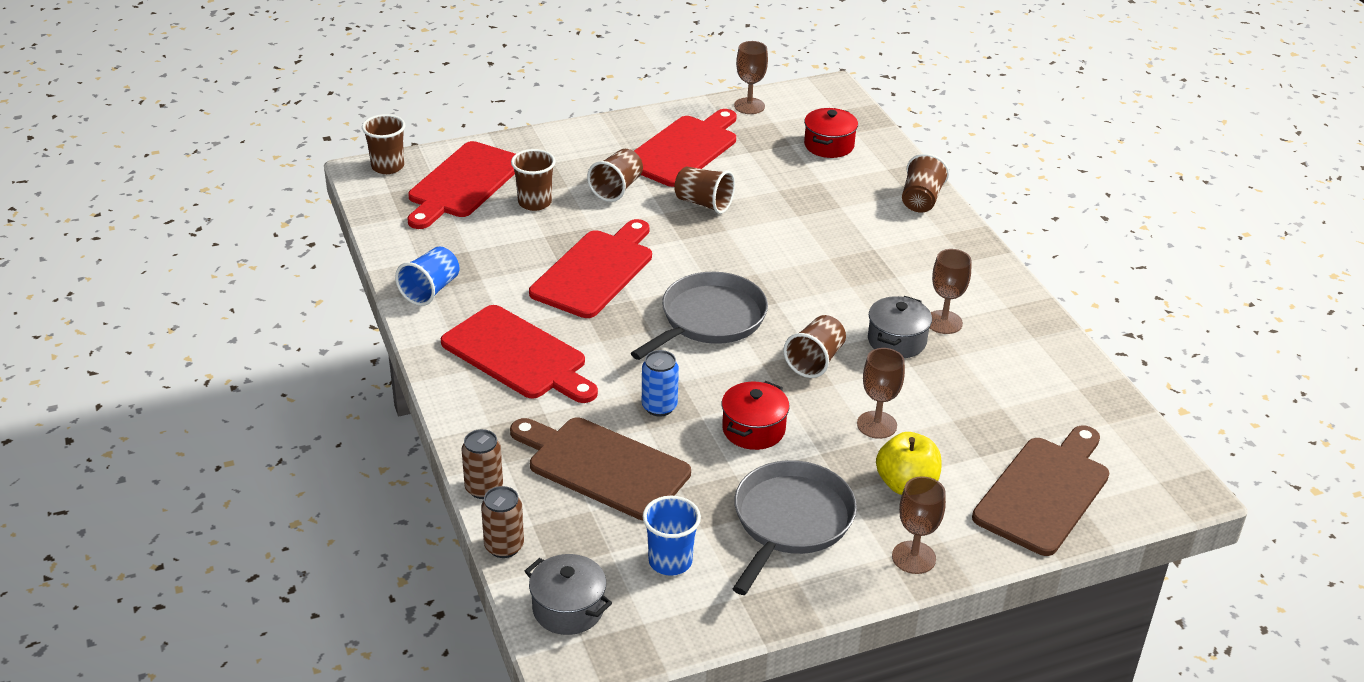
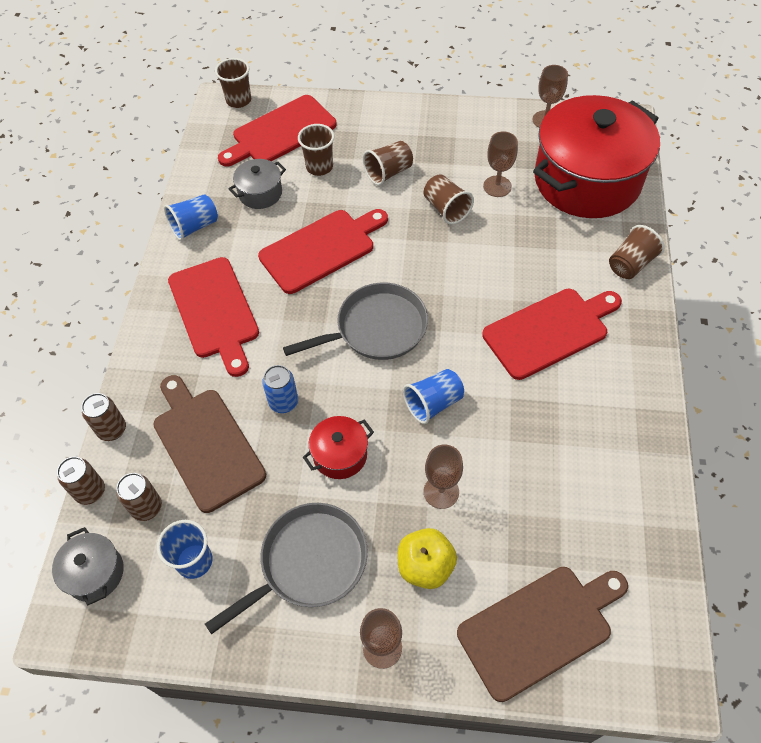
camera: 30 degrees right, 20 degrees up
red cutting board [634,109,736,187] -> red cutting board moved to [482,289,622,380]
brown cup [783,315,846,378] -> blue cup [403,369,464,424]
red pot [804,108,858,158] -> red pot [533,95,660,218], size x2.40
grey pot [868,296,932,358] -> grey pot moved to [229,159,286,209]
brown goblet [929,249,971,334] -> brown goblet moved to [483,131,518,197]
none -> brown can [116,473,162,521]

